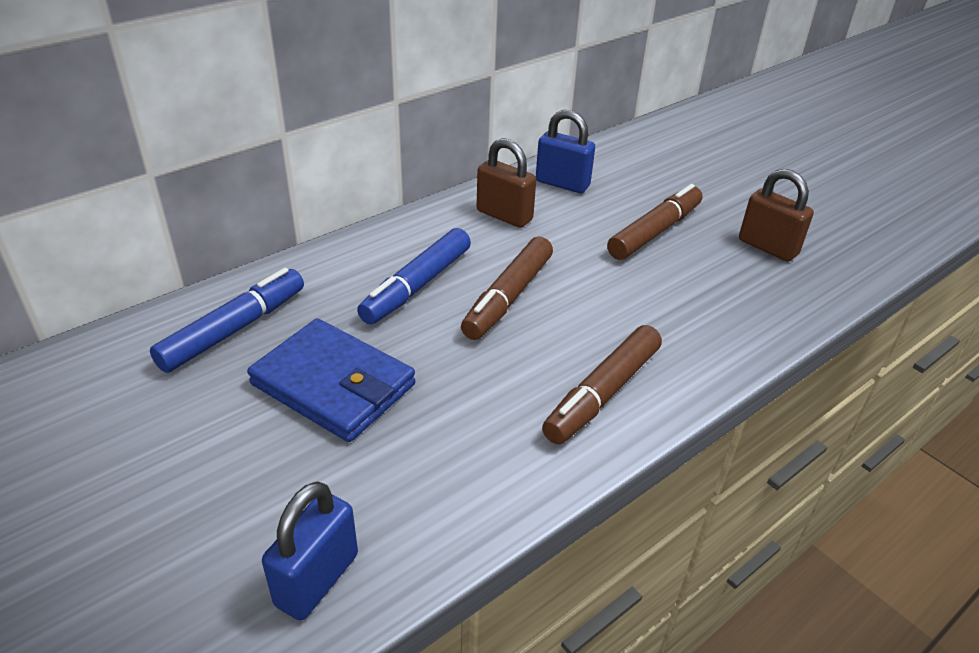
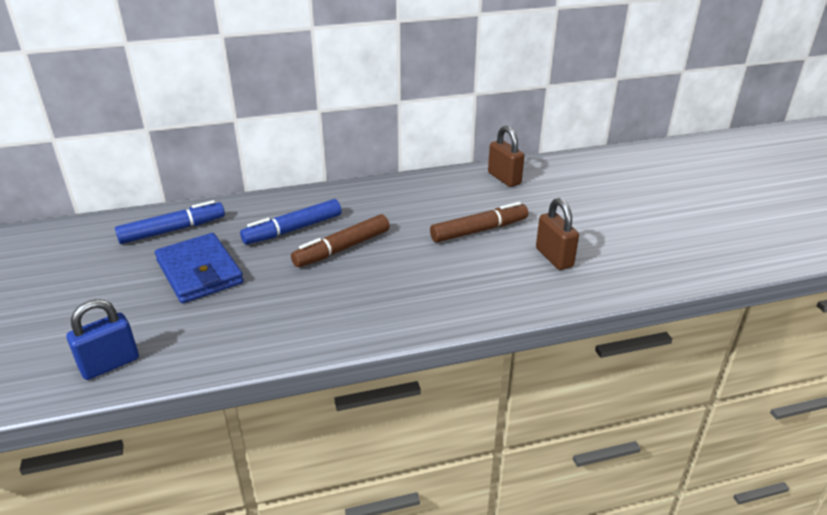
camera: 25 degrees right, 5 degrees down
brown padlock [477,138,536,228] -> brown padlock moved to [488,126,524,187]
blue padlock [536,110,595,193] -> none
brown marker [542,325,662,444] -> none

